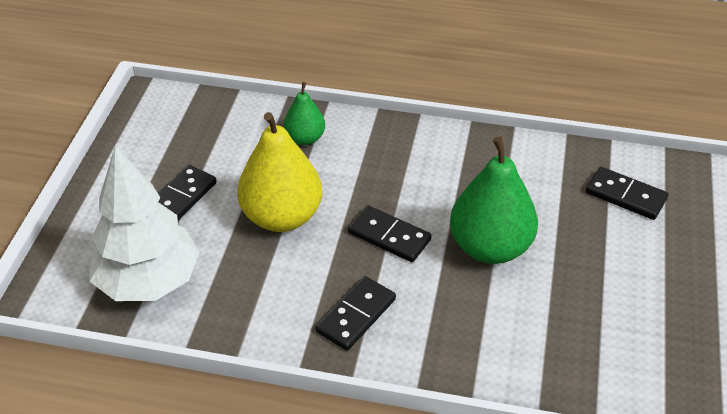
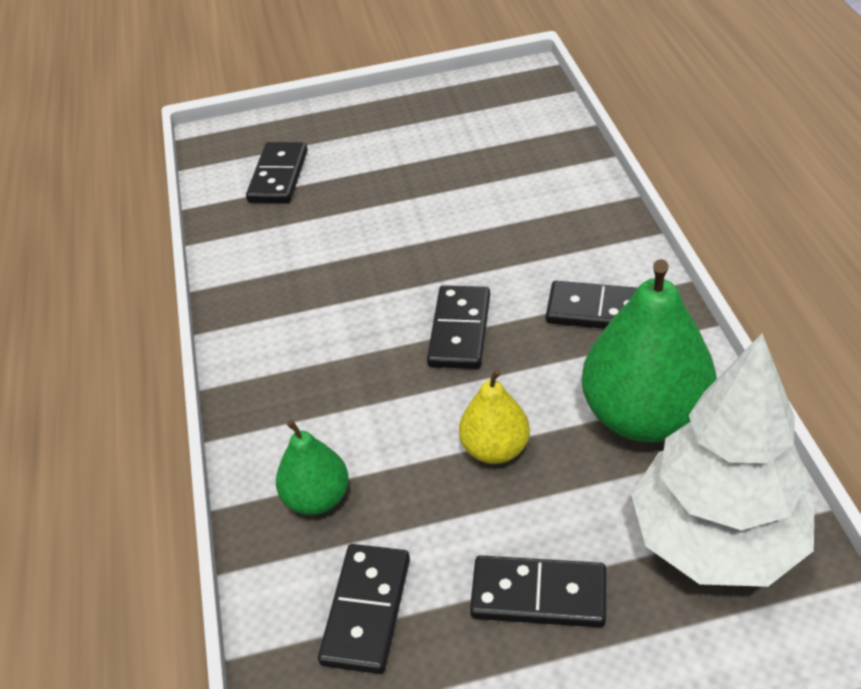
camera: 110 degrees left, 0 degrees up
yellow pear [237,112,322,232] -> yellow pear [459,369,530,464], size x0.54
green pear [450,136,538,264] -> green pear moved to [582,259,717,442]
none -> black domino [318,544,410,674]

